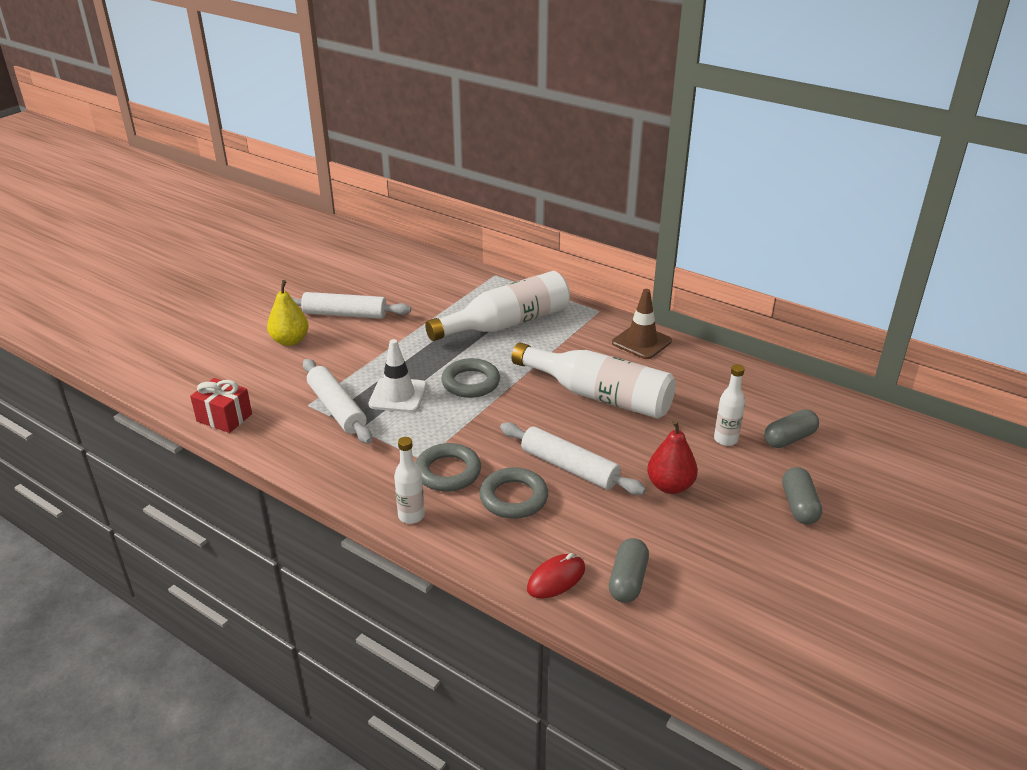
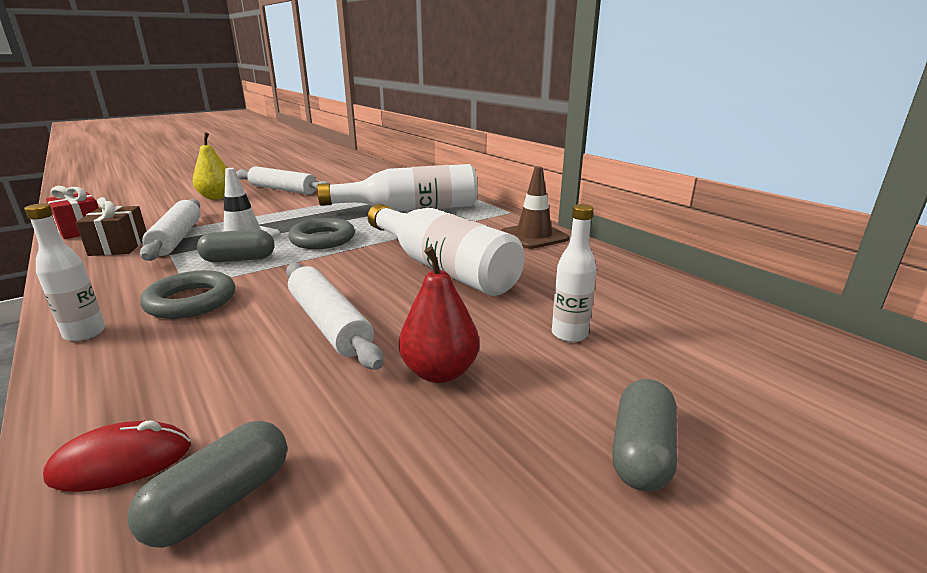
camera: 20 degrees right, 10 degrees down
grey ring [480,467,548,519] -> none
grey capsule [764,409,819,448] -> grey capsule moved to [197,229,275,262]
none -> brown gift [76,197,147,256]

